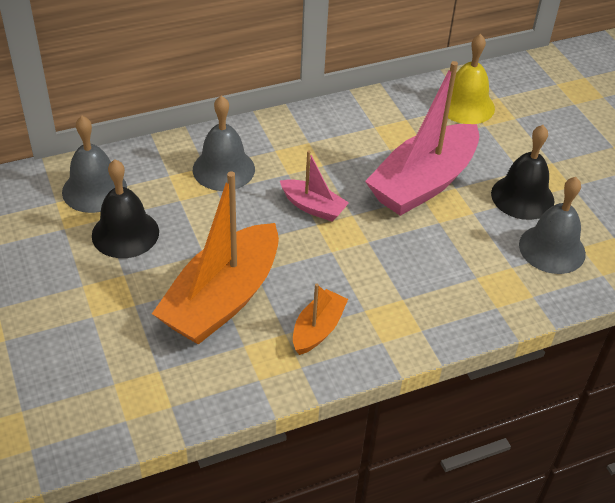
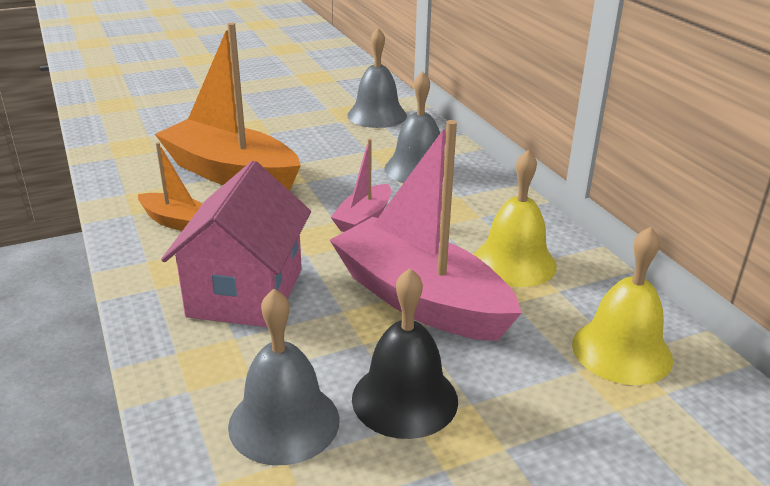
camera: 90 degrees right, 15 degrees down
black bell [92,160,159,258] -> none
none -> pink house [161,161,311,327]
none -> yellow bell [474,149,557,287]

